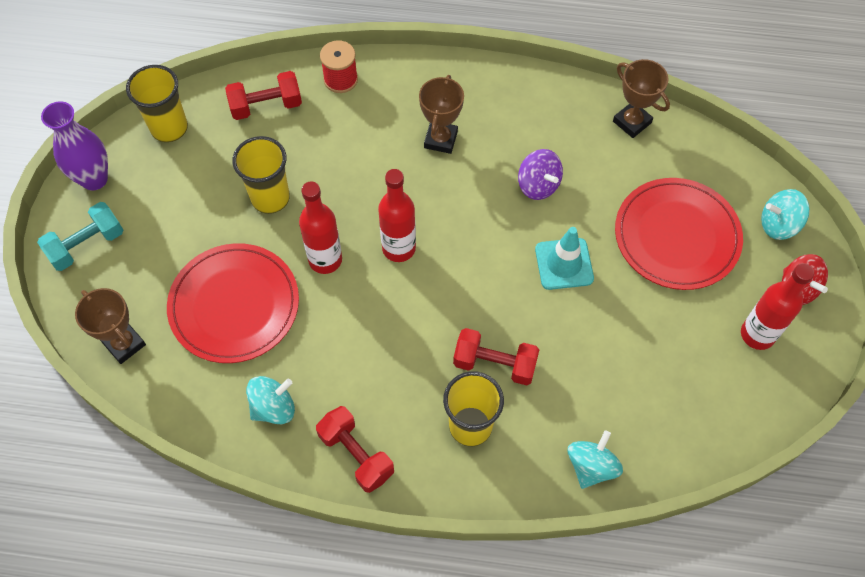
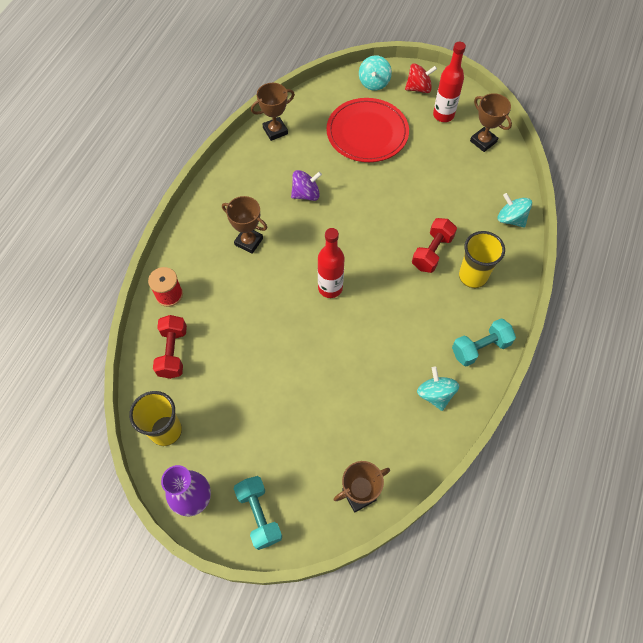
camera: 75 degrees left, 0 degrees up
red plate [167,243,299,363] -> none
yellow cup [232,136,290,214] -> none
red bottle [299,181,342,274] -> none
red dumbbell [316,406,394,493] -> turquoise dumbbell [452,319,516,367]
turquoise traffic cone [535,227,594,290] -> none
none -> brown trophy [470,93,512,152]

